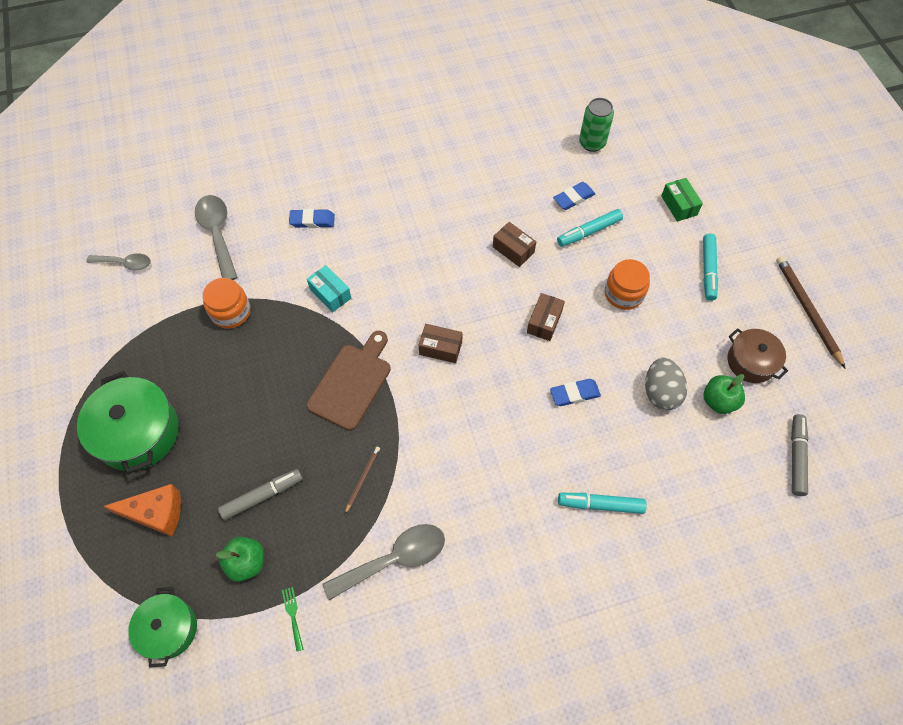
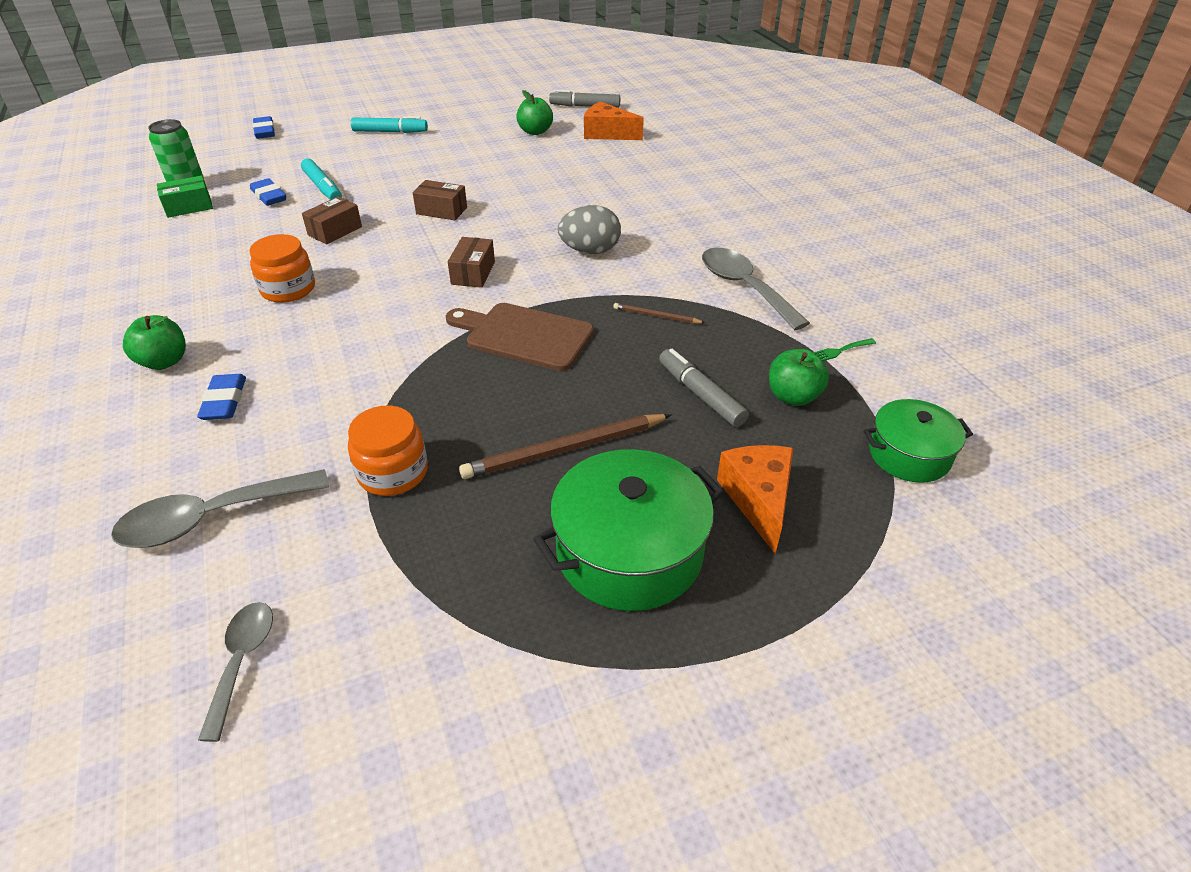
camera: 95 degrees left, 20 degrees down
turquoise box [307,265,351,312] -> none
blue eraser [550,379,601,406] -> blue eraser moved to [253,116,275,139]
turquoise marker [558,493,647,514] -> none
orange jar [605,259,650,310] -> orange jar moved to [249,234,315,303]
grey egg [645,358,687,410] -> grey egg moved to [558,205,621,254]
green box [661,178,703,222] -> green box moved to [157,175,213,218]
brown pot [728,328,788,383] -> none
brown pencil [776,256,845,368] -> brown pencil moved to [459,414,671,479]
none -> green apple [123,315,186,370]
none -> orange cheese [584,102,644,140]

